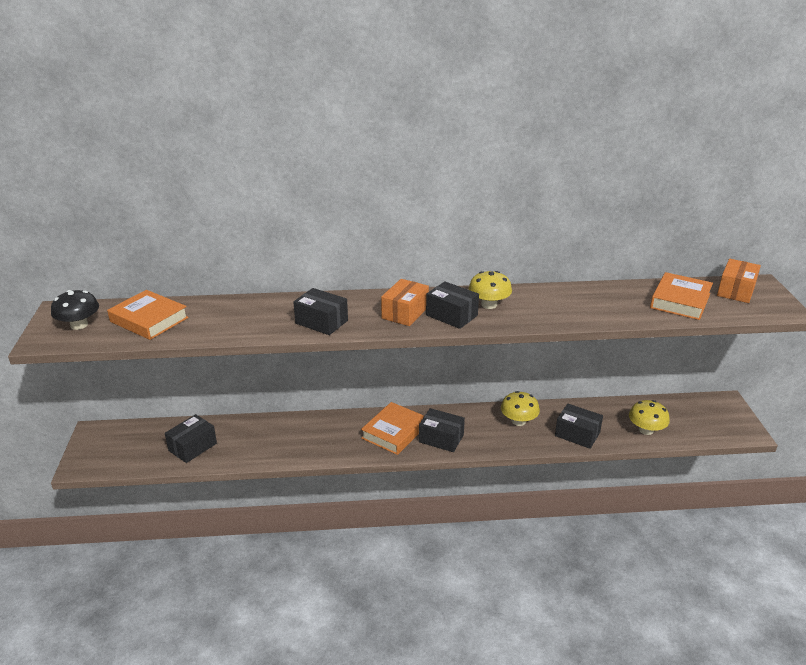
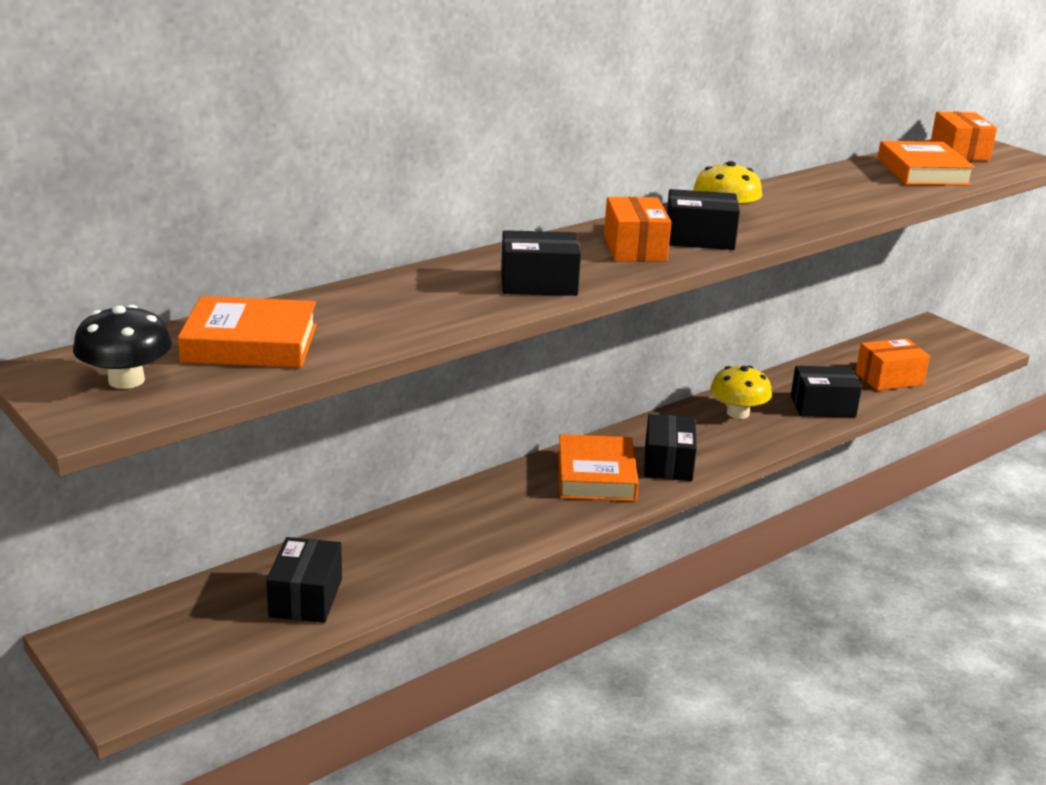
camera: 35 degrees left, 5 degrees down
black box [419,408,465,452] -> black box turned 75 degrees counterclockwise [644,414,697,481]
yellow mushroom [629,400,670,435] -> orange box [856,338,930,391]

